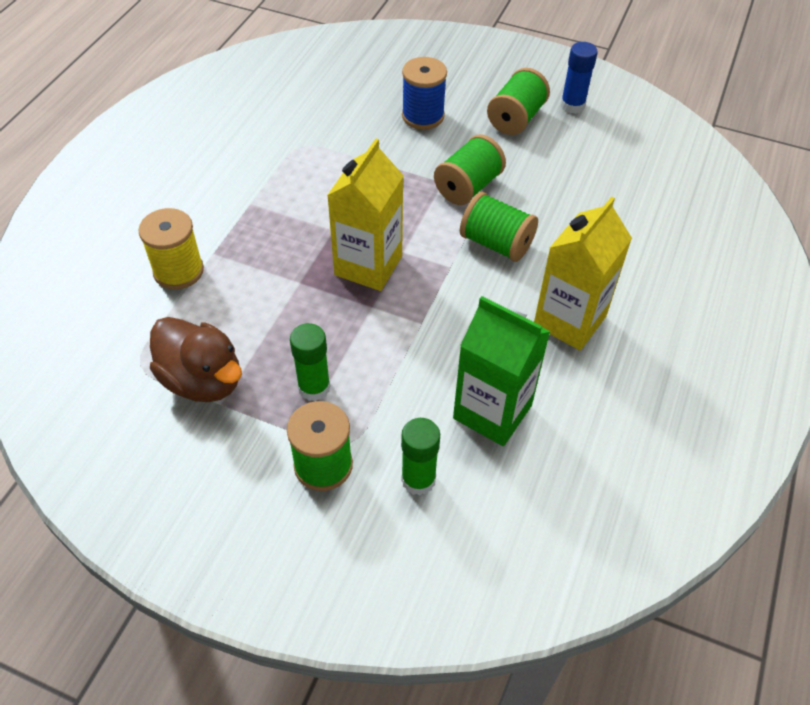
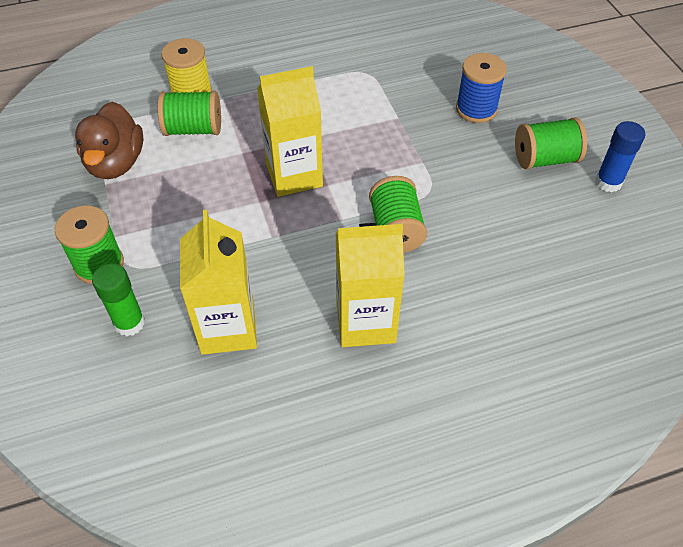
camera: 50 degrees right, 0 degrees up
green glue stick [290,323,331,401] -> none
green spool [434,135,506,205] -> green spool moved to [158,91,221,136]
green carton [453,296,550,446] -> yellow carton [180,209,257,355]

